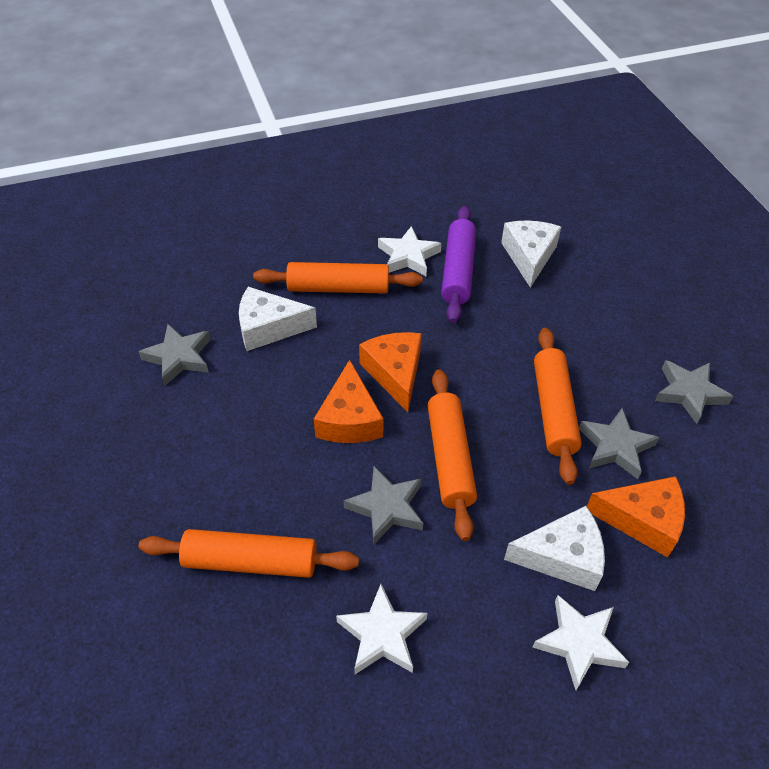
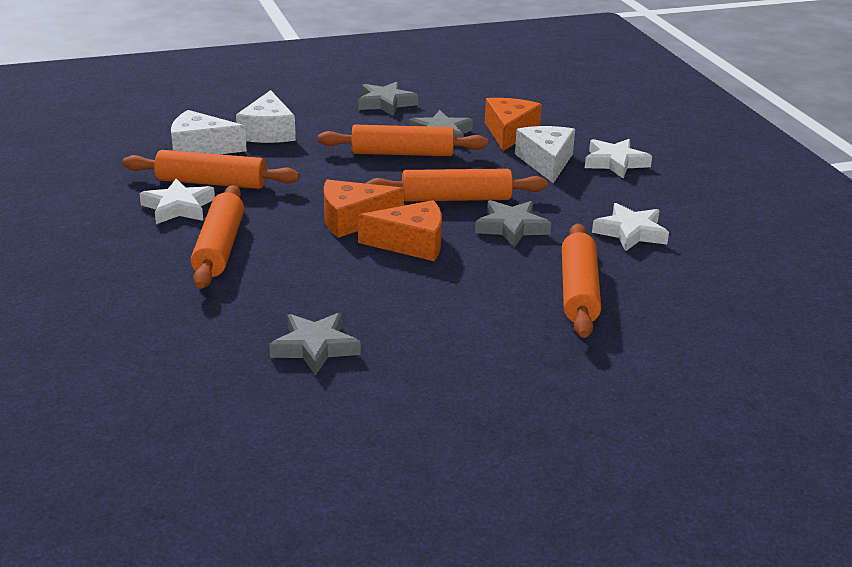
camera: 90 degrees left, 20 degrees down
white cheese [239,287,317,351] -> white cheese moved to [236,90,296,143]
purple rolling pin [441,206,476,323] -> orange rolling pin [122,150,299,189]

